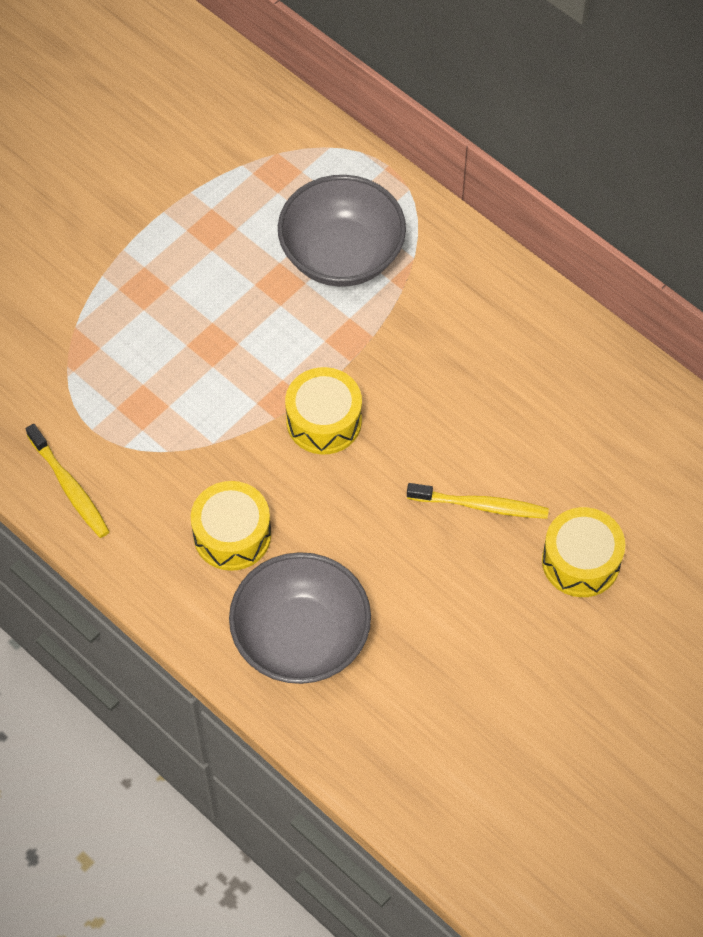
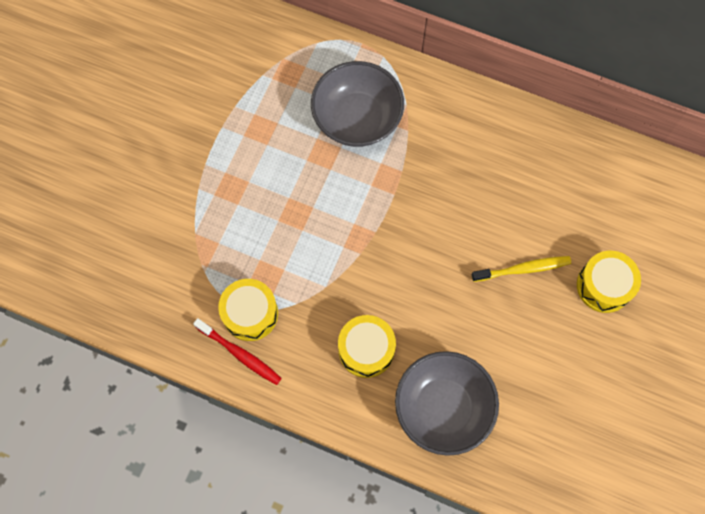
camera: 20 degrees left, 10 degrees up
yellow toothbrush [26,424,110,538] -> red toothbrush [193,318,282,385]
yellow drum [285,367,362,454] -> yellow drum moved to [218,279,278,341]

